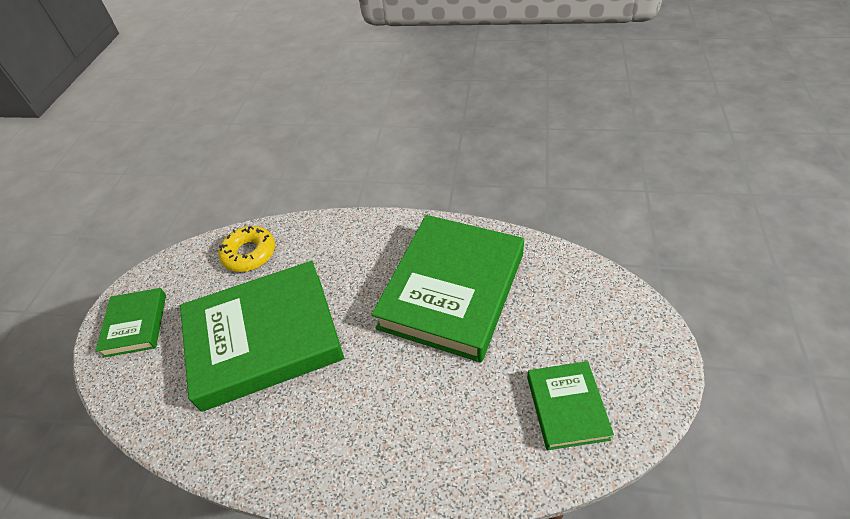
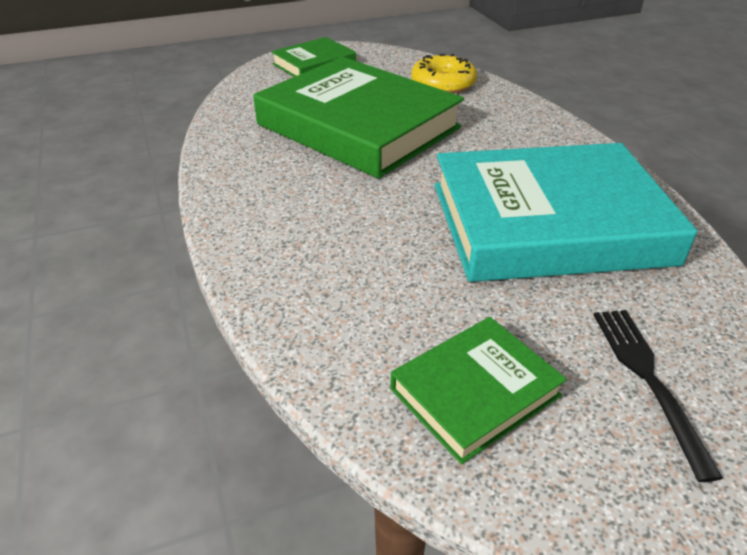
camera: 55 degrees right, 10 degrees down
green book [371,215,524,362] -> turquoise book [435,143,697,282]
none -> black fork [594,310,723,482]

